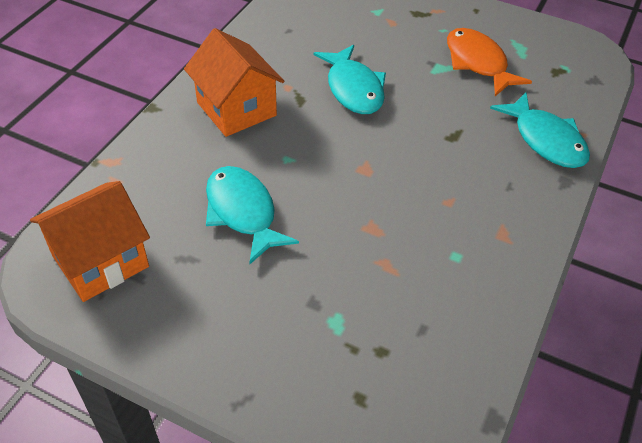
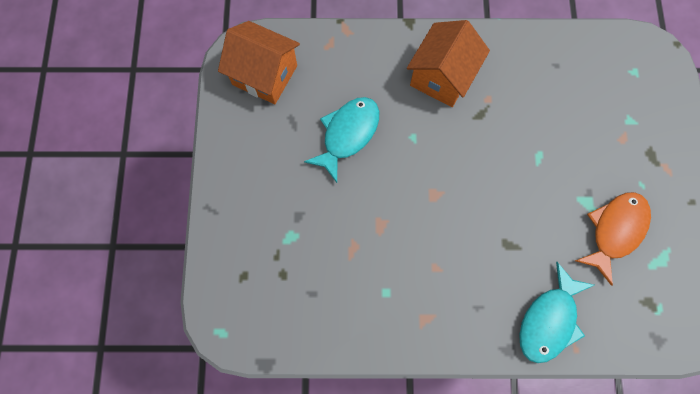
camera: 65 degrees right, 25 degrees up
turquoise fish [314,44,386,114] -> none

